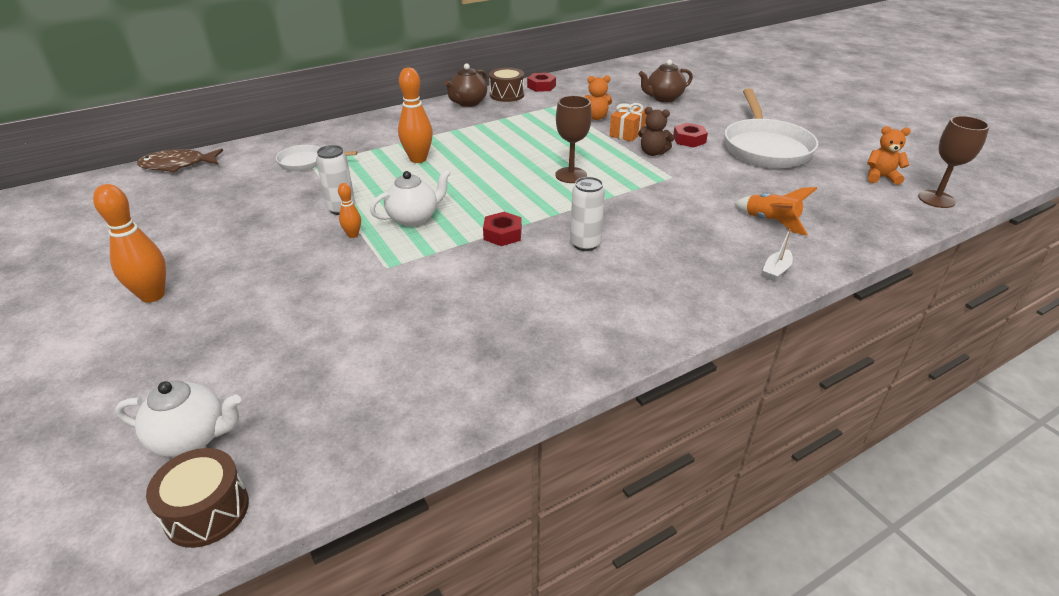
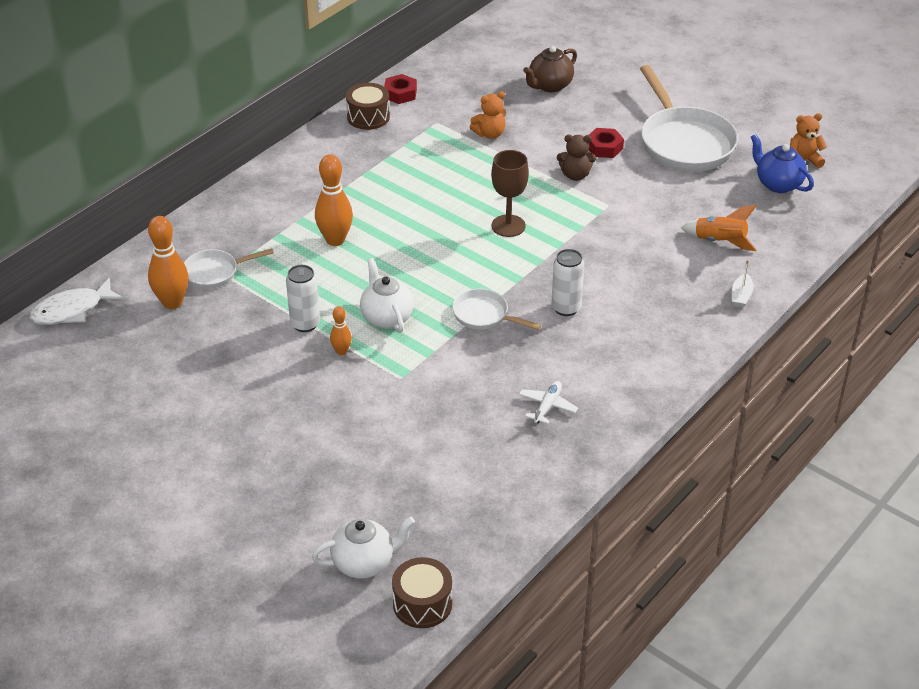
camera: 20 degrees left, 5 degrees up
orange bowling pin [93,184,166,303] -> orange bowling pin moved to [148,216,189,309]
brown fish [137,148,223,172] -> white fish [30,278,124,325]
white teapot [370,169,451,227] -> white teapot turned 60 degrees counterclockwise [360,258,414,333]
brown teapot [444,64,487,107] -> none
red nut [483,212,522,246] -> white pan [452,289,541,330]
orange gift [610,103,647,142] -> none
brown goblet [918,116,990,208] -> none
none -> white plane [519,381,578,424]
none -> blue teapot [751,134,814,193]

